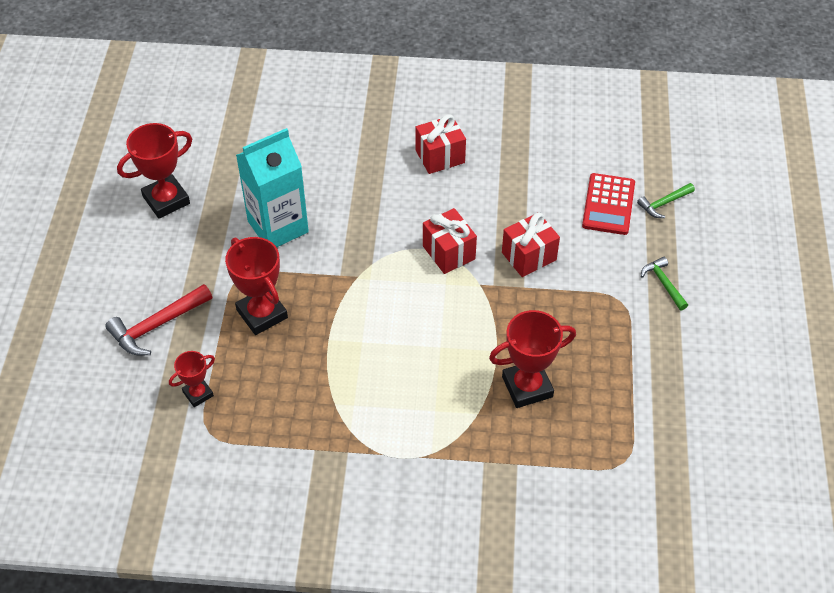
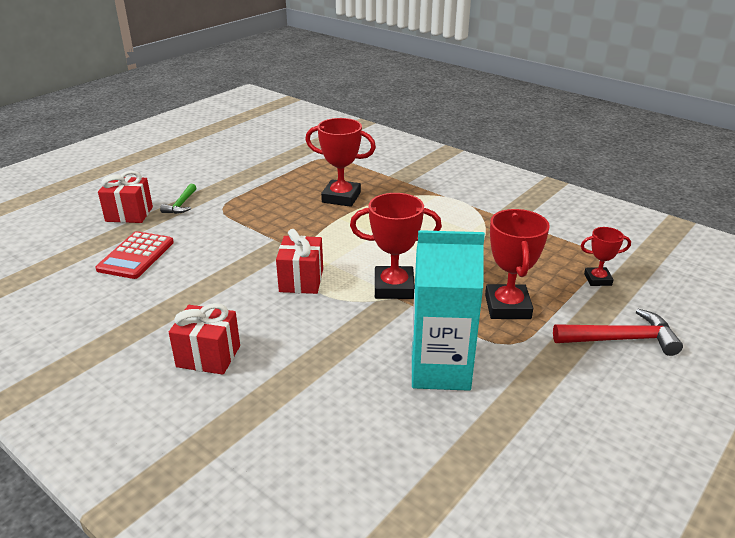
camera: 145 degrees left, 20 degrees down
red trophy [117,123,192,219] -> red trophy moved to [350,193,442,299]
red gift [502,213,560,277] -> red gift moved to [98,171,153,223]
red calculator [582,173,635,235] -> red calculator turned 150 degrees clockwise [96,231,174,279]
green hammer [637,183,695,218] -> none

